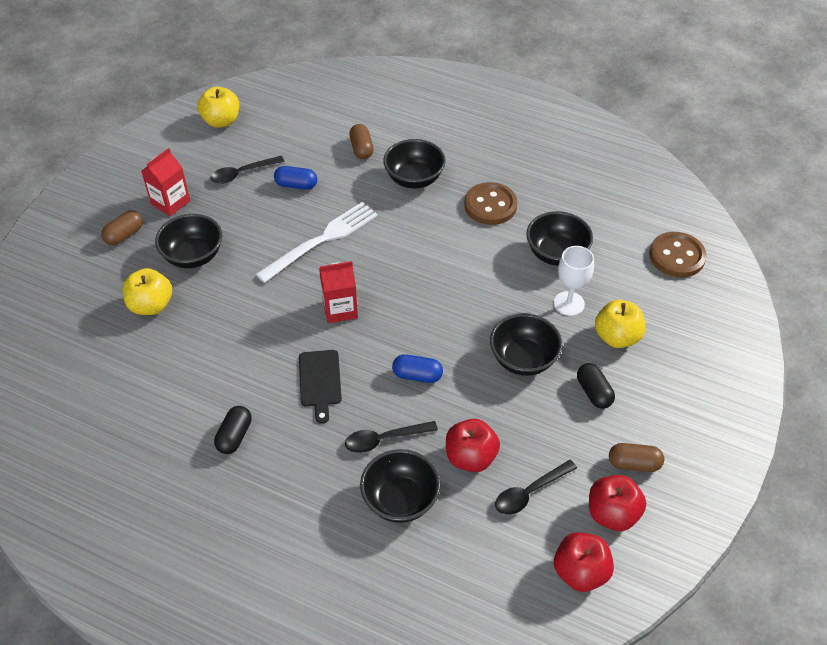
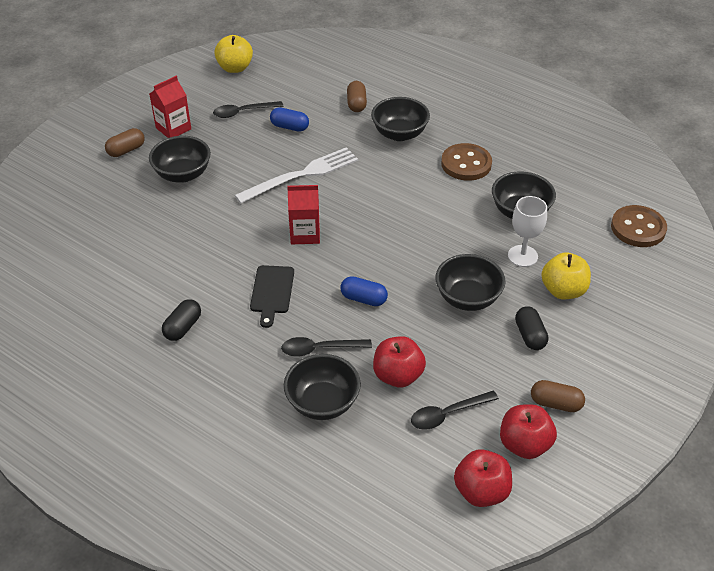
camera: 10 degrees right, 5 degrees down
yellow apple [122,268,172,315] -> none

